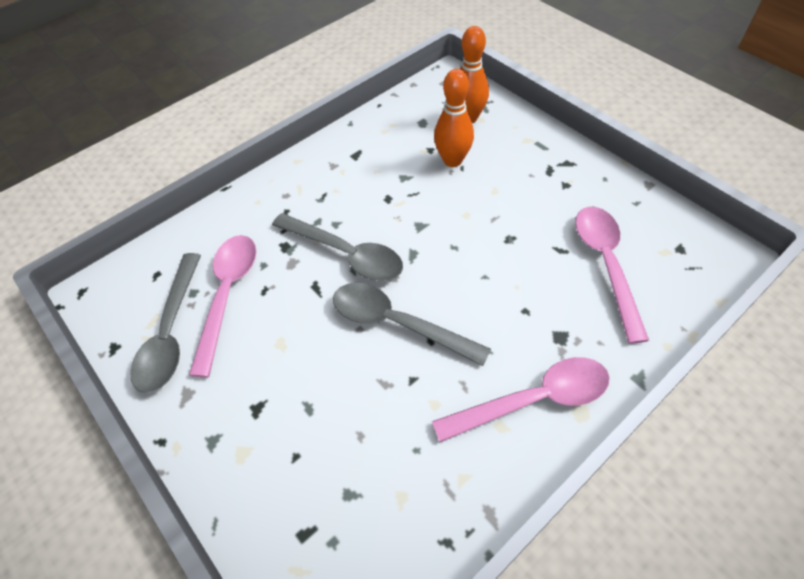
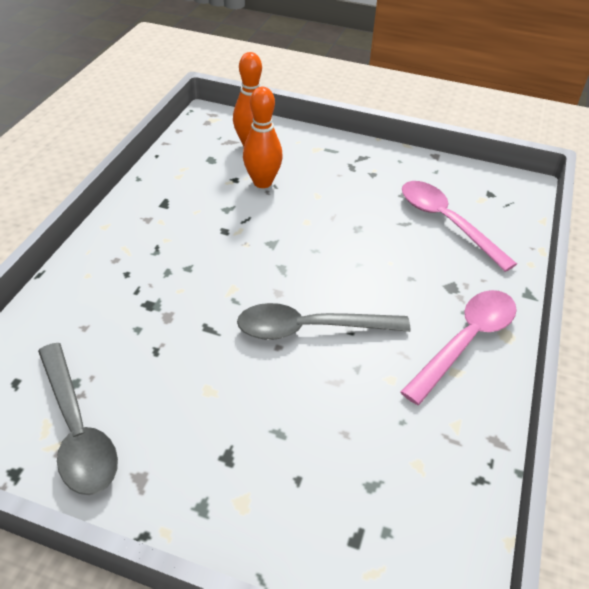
camera: 35 degrees left, 10 degrees down
pink spoon [189,235,256,377] -> none
grey spoon [272,213,403,281] -> none

